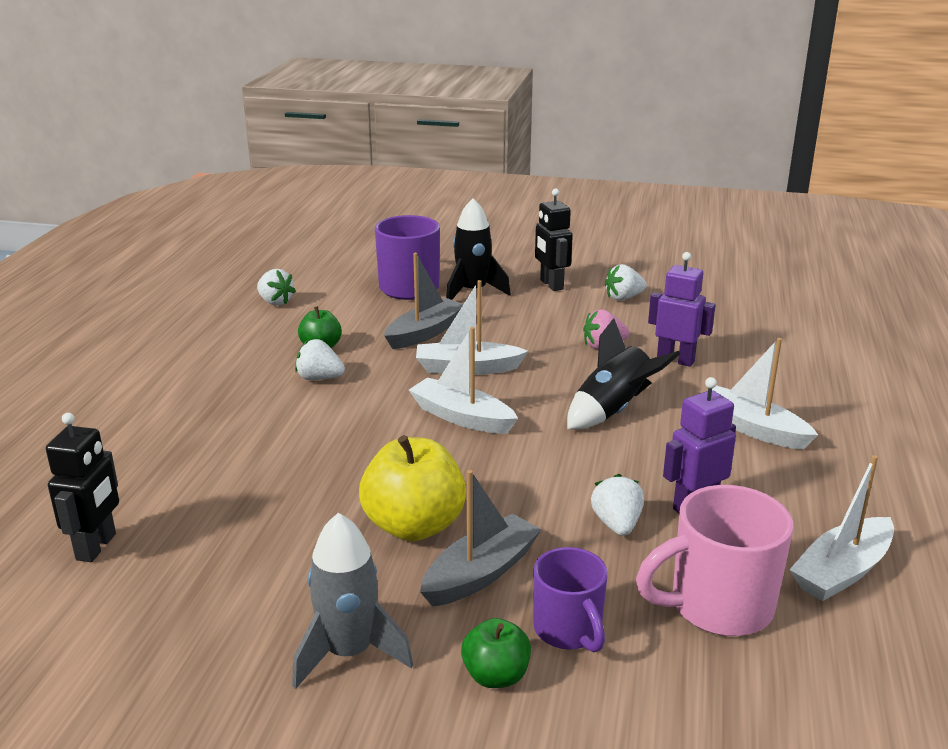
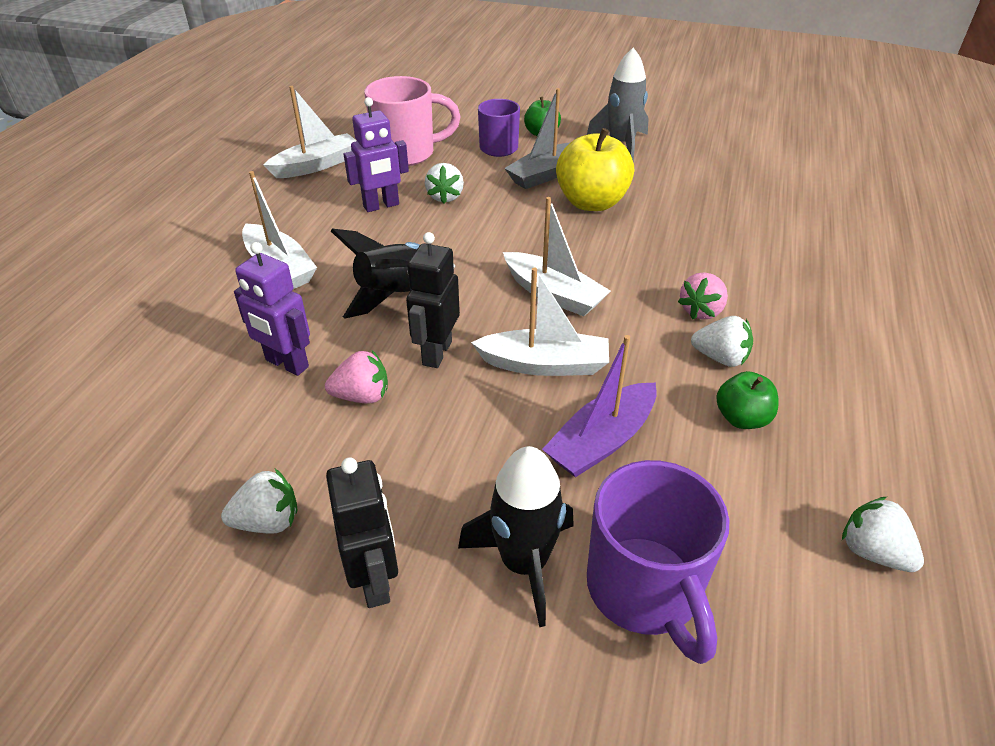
camera: 175 degrees left, 15 degrees up
black robot [46,413,119,562] -> black robot moved to [406,232,460,368]
grey boat [384,253,463,349] -> purple boat [542,335,657,477]
none -> pink strawberry [678,273,728,319]

